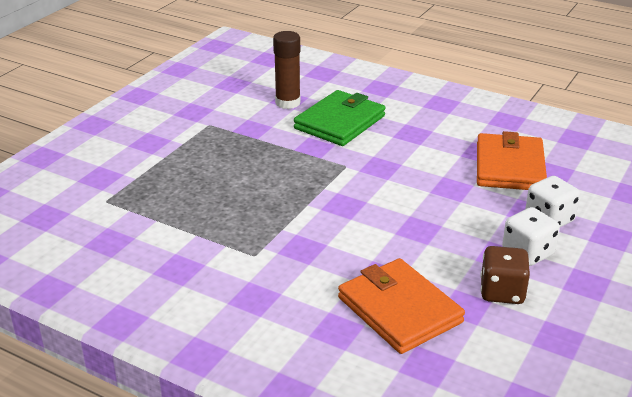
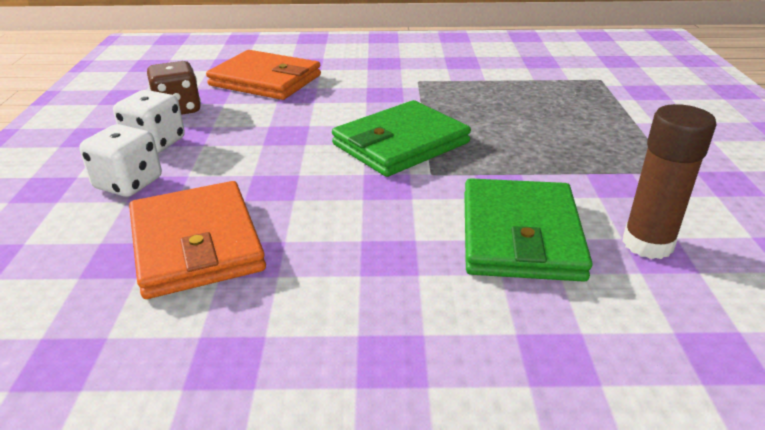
camera: 150 degrees right, 0 degrees up
none -> green wallet [332,100,471,177]

